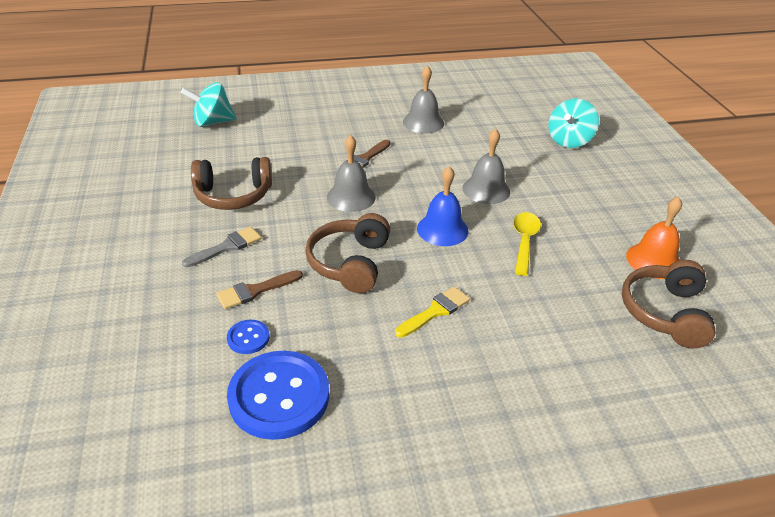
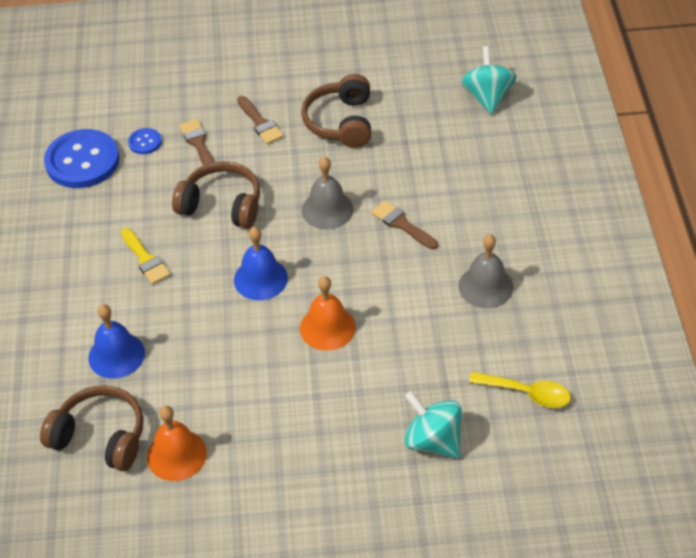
camera: 100 degrees right, 10 degrees up
grey brush [182,227,262,267] -> brown brush [237,96,284,144]
grey bell [463,128,510,204] -> orange bell [300,276,356,351]
yellow spoon [513,212,541,276] -> yellow spoon moved to [469,371,571,408]
none -> blue bell [88,304,145,379]

